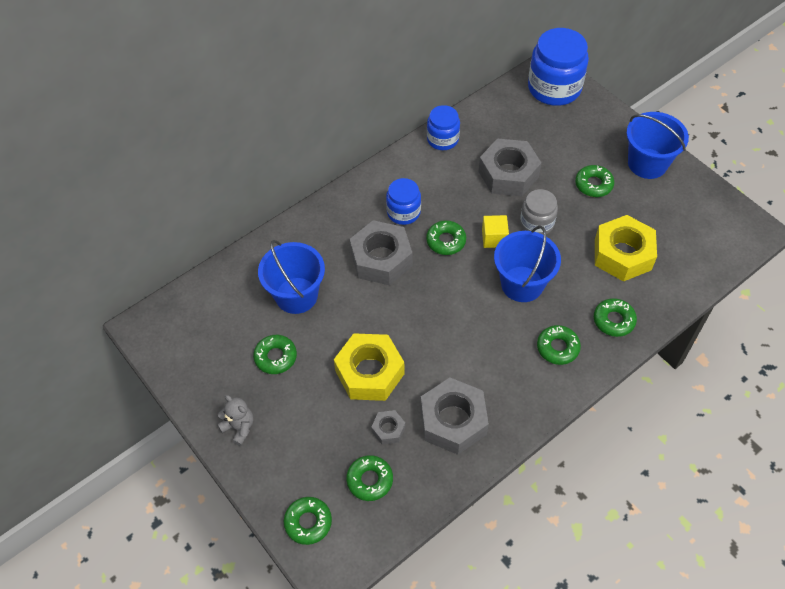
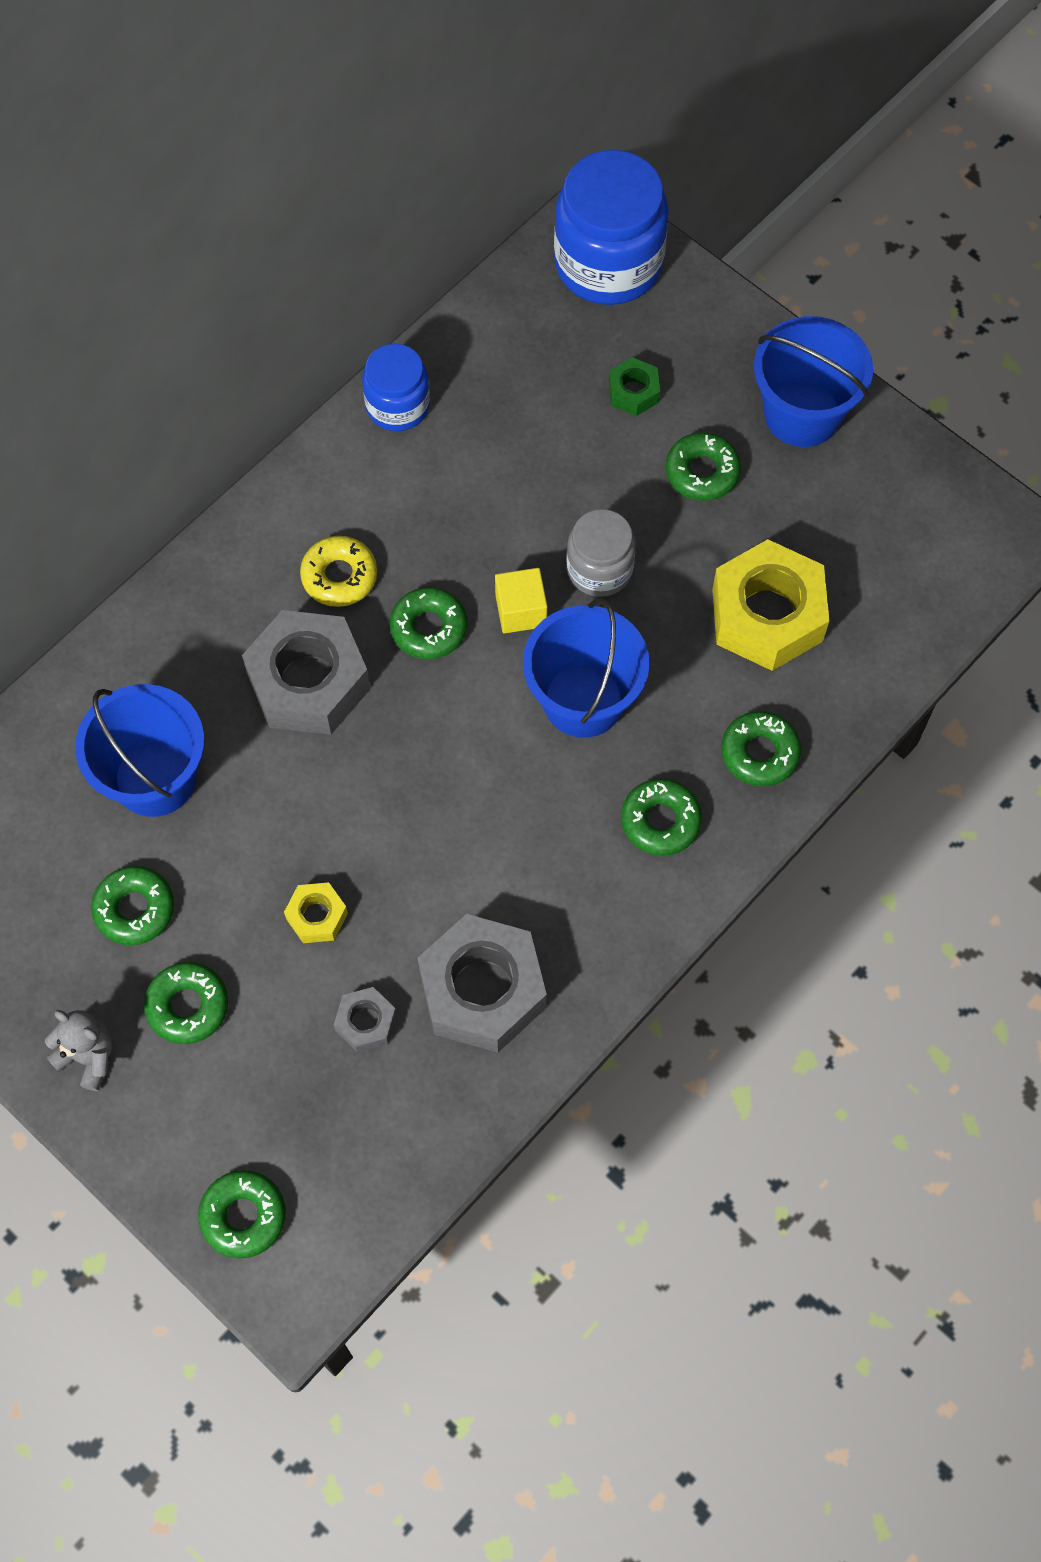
camera: 10 degrees left, 10 degrees up
yellow nut [334,333,404,401] -> yellow nut [284,882,348,943], size x0.47
green donut [346,455,393,501] -> green donut moved to [144,962,228,1044]
blue jar [386,178,421,225] -> yellow donut [300,536,377,607]
grey nut [478,138,542,196] -> none
none -> green nut [609,357,660,416]

